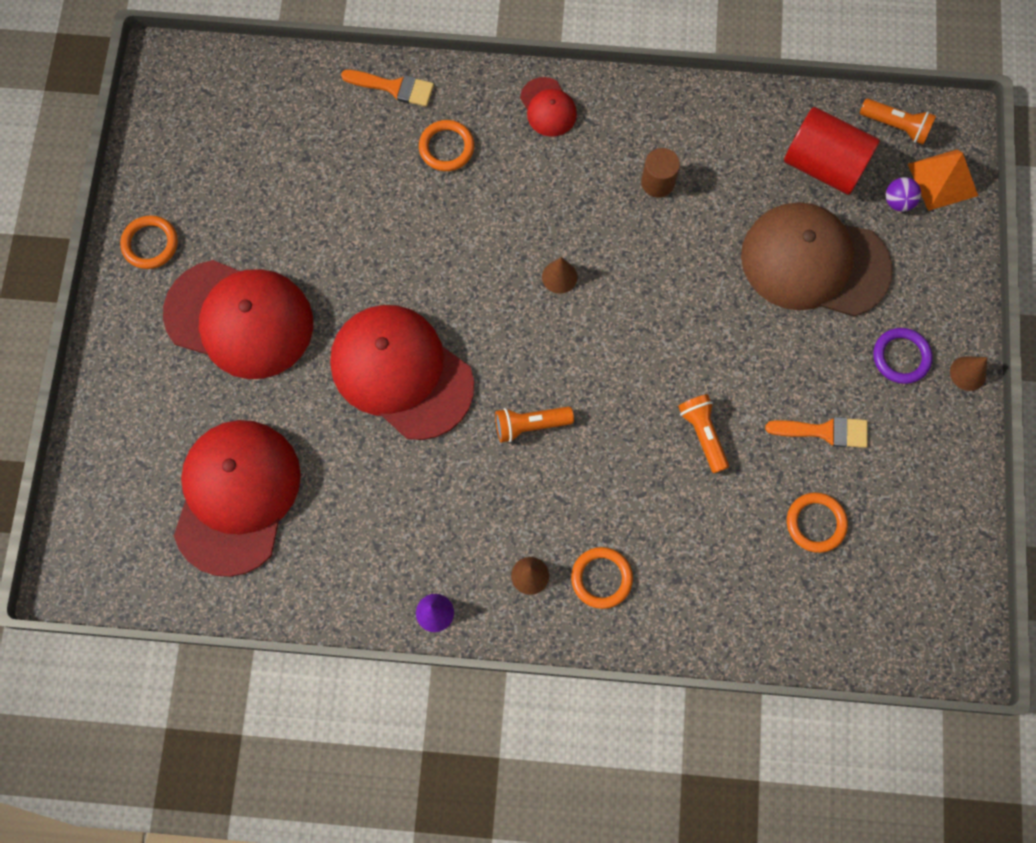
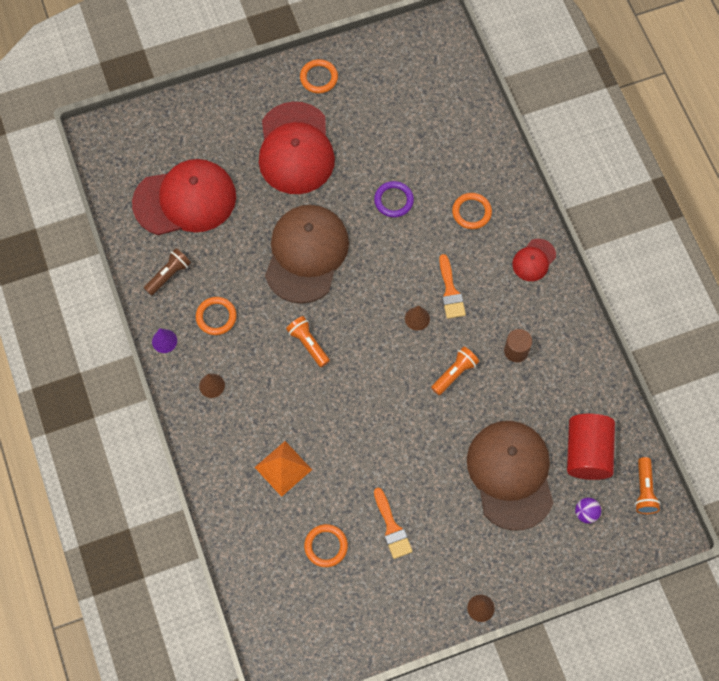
camera: 65 degrees right, 5 degrees down
red cap [330,305,474,440] -> brown cap [265,205,349,304]
orange brush [341,70,434,107] -> orange brush moved to [439,254,466,319]
orange ring [571,547,633,609] -> orange ring moved to [196,297,237,335]
orange flashlight [678,394,729,473] -> orange flashlight moved to [431,346,479,395]
purple ring [873,328,932,384] -> purple ring moved to [374,181,414,218]
orange pyramid [908,150,978,211] -> orange pyramid moved to [255,441,312,497]
none -> brown flashlight [144,248,191,296]

